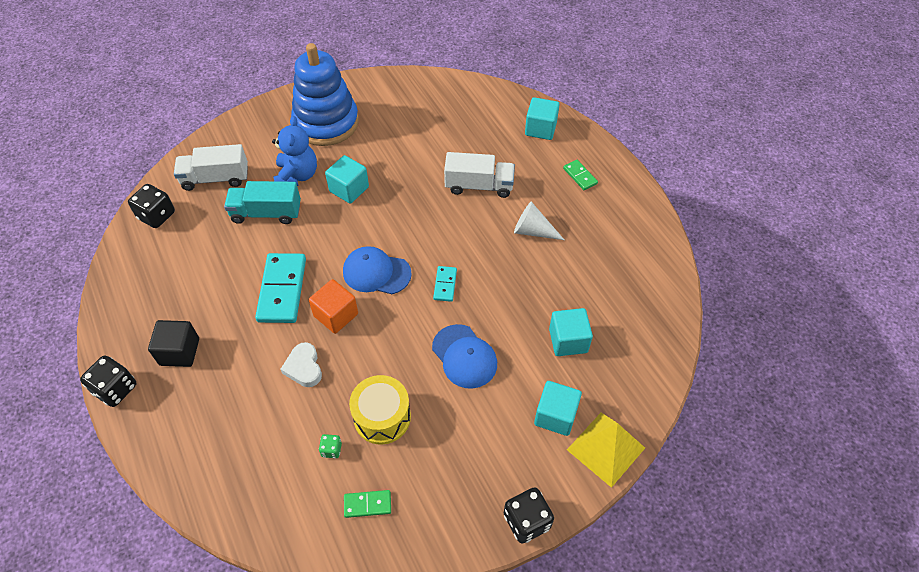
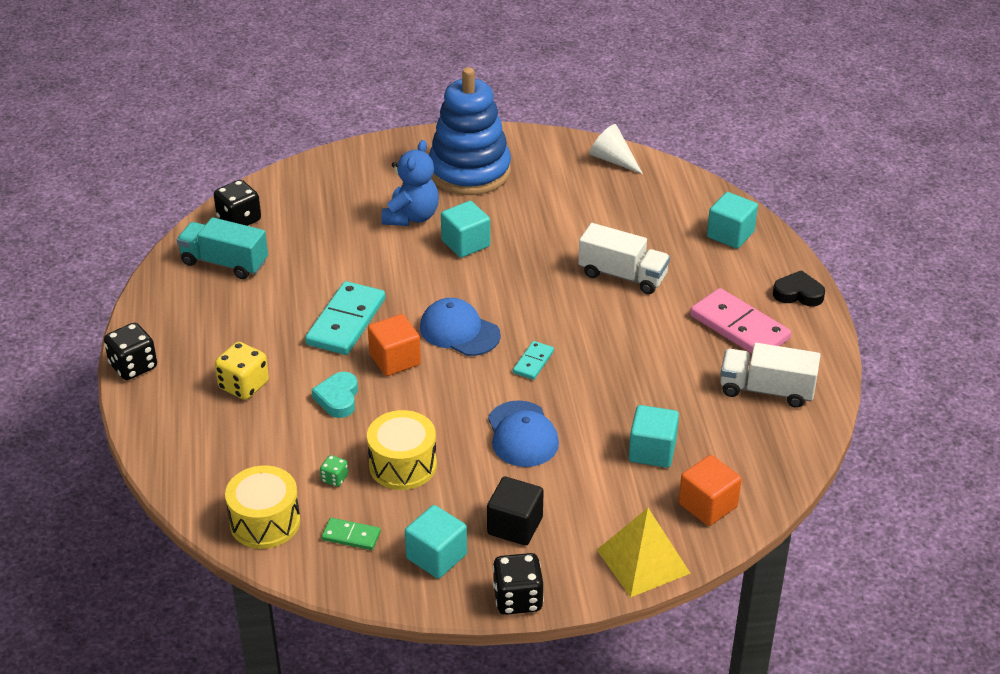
camera: 20 degrees right, 15 degrees down
black cube [148,320,199,367] -> black cube moved to [487,477,544,546]
white truck [174,144,248,191] -> white truck moved to [720,343,820,408]
turquoise truck [224,181,301,224] -> turquoise truck moved to [177,217,268,279]
white heart [281,342,322,387] -> turquoise heart [311,372,358,418]
white cone [514,202,564,240] -> white cone moved to [589,124,643,174]
turquoise cube [534,381,582,436] -> turquoise cube moved to [405,505,467,579]
green domino [563,160,598,190] -> none
none -> yellow dice [215,342,269,400]
none -> yellow drum [225,466,300,549]
none -> orange cube [679,455,742,526]
none -> pink domino [690,288,791,354]
none -> black heart [773,270,825,306]

